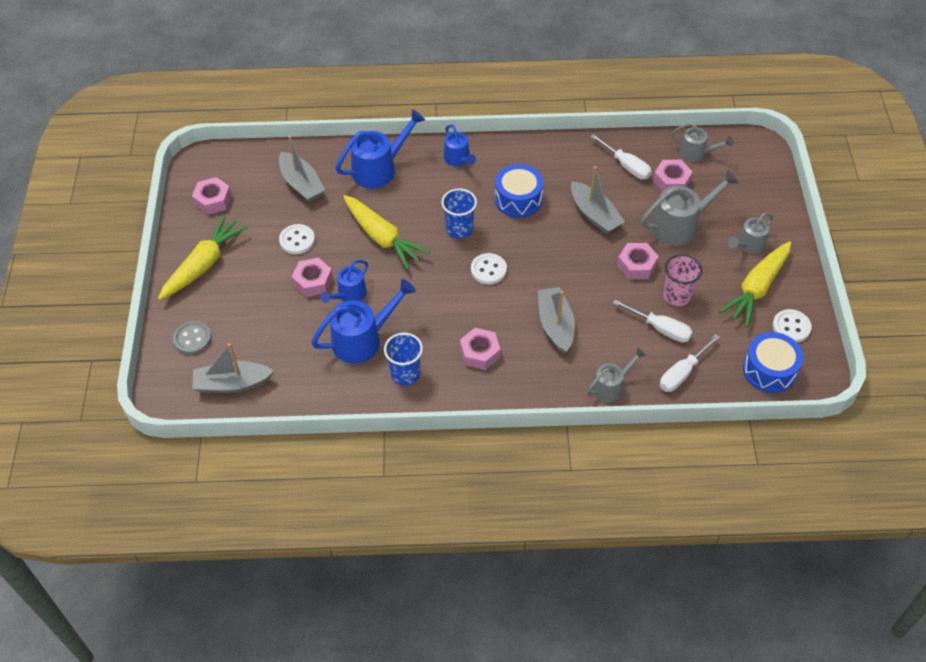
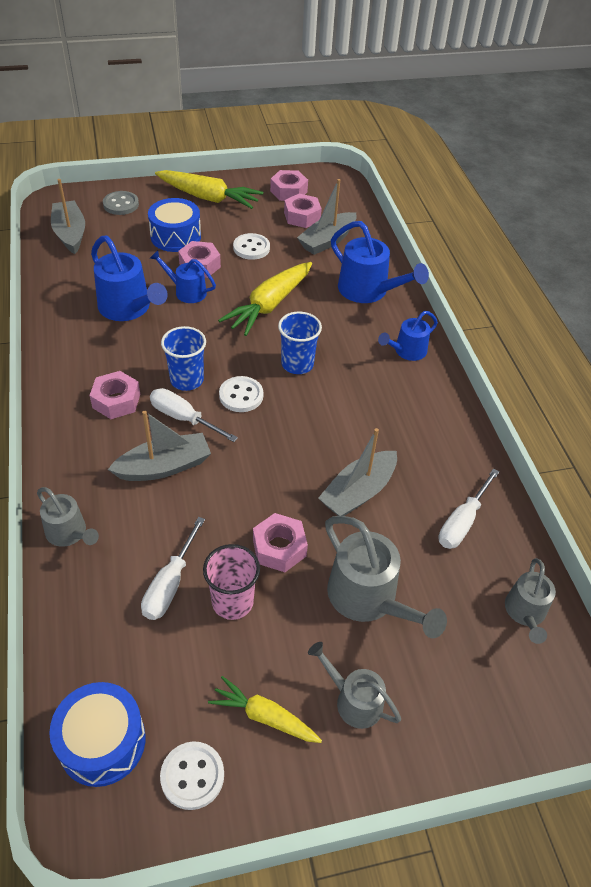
camera: 75 degrees right, 5 degrees down
blue cup [384,333,423,386] -> blue cup moved to [161,326,206,391]
blue drum [495,164,543,218] -> blue drum moved to [148,198,201,252]
pink nut [653,160,693,192] -> pink nut moved to [284,193,322,228]
white screwdriver [660,334,720,392] -> white screwdriver moved to [150,388,238,442]
yellow carrot [719,241,791,327] -> yellow carrot [208,676,322,743], size x0.60

